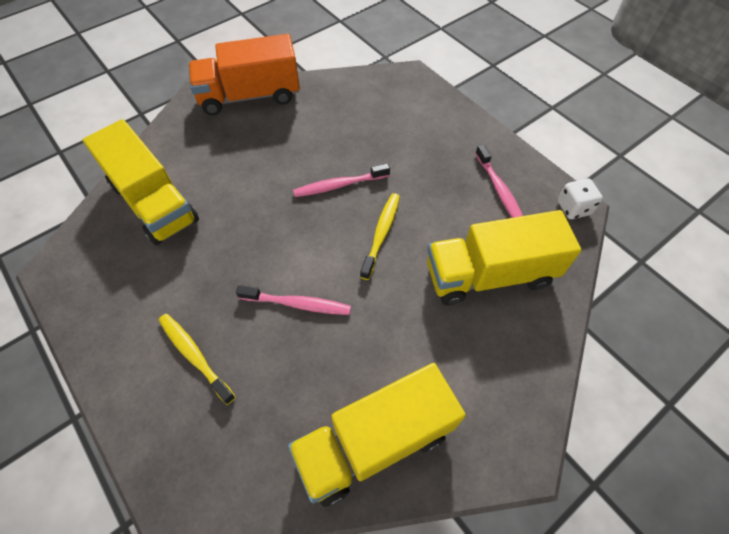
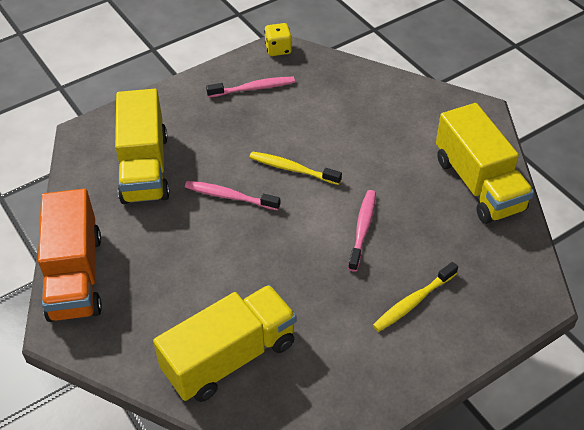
camera: 85 degrees left, 10 degrees down
pink toothbrush [293,163,390,197] -> pink toothbrush turned 120 degrees clockwise [185,181,280,210]
yellow truck [427,210,581,306] -> yellow truck moved to [115,89,170,204]
white dice [558,179,603,219] -> yellow dice [264,23,292,56]

